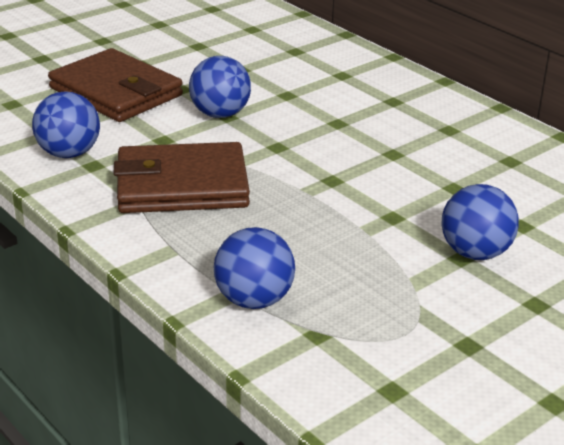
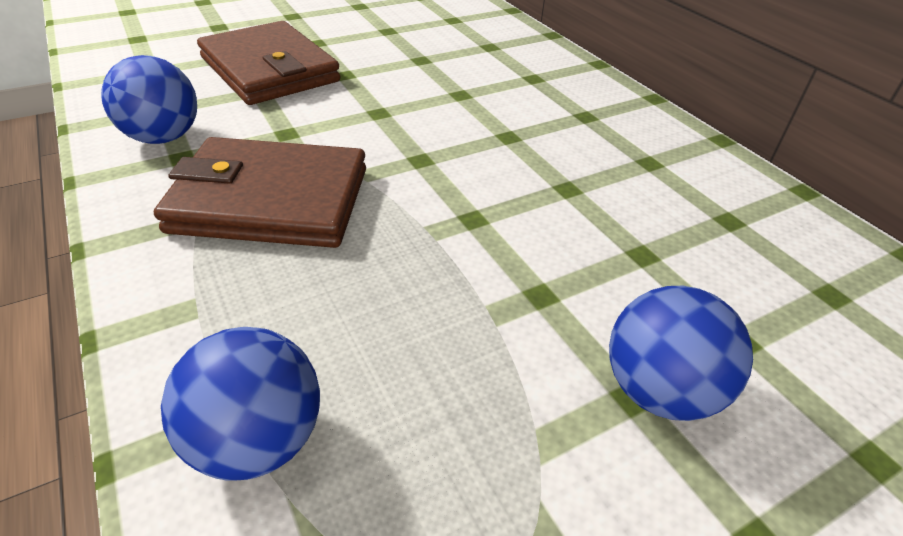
camera: 10 degrees right, 10 degrees up
blue ball [189,56,251,118] -> none

